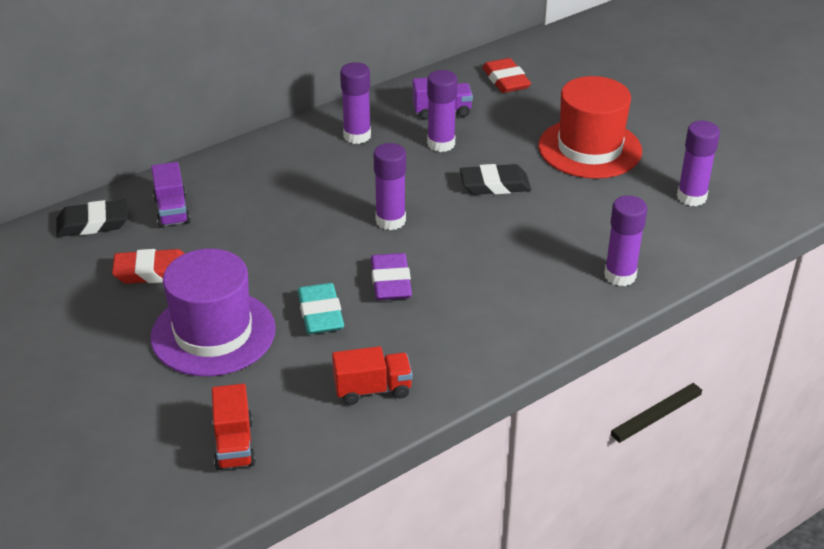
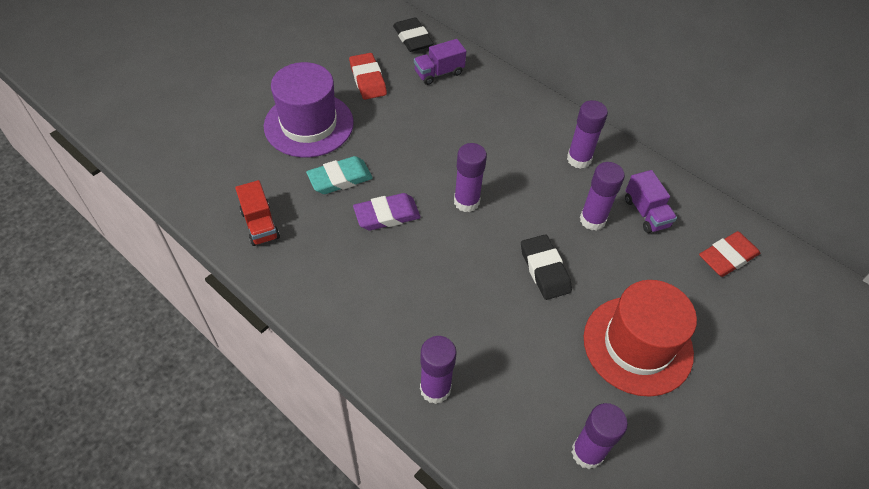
camera: 75 degrees right, 15 degrees up
red truck [212,384,256,470] -> none

